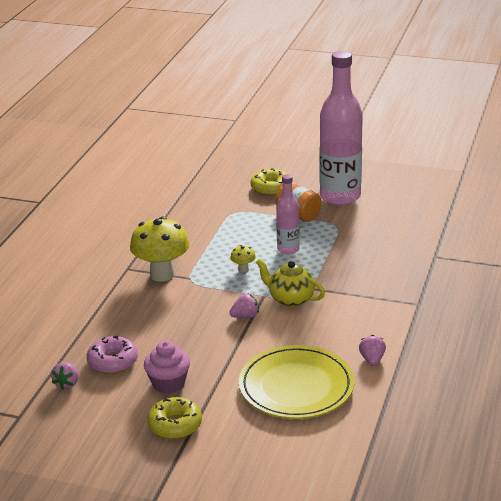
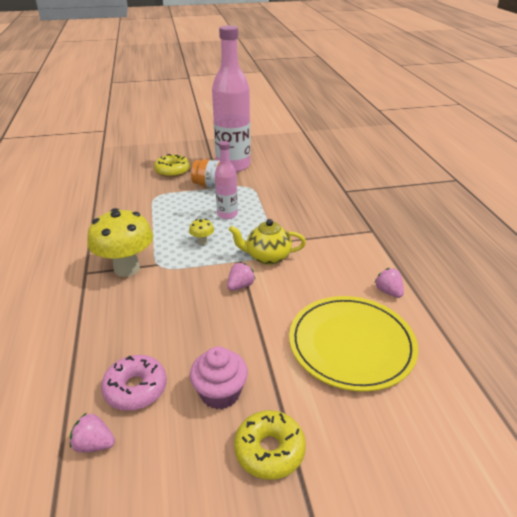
camera: 30 degrees left, 5 degrees up
pink strawberry [51,362,78,390] -> pink strawberry turned 120 degrees clockwise [70,413,115,453]

